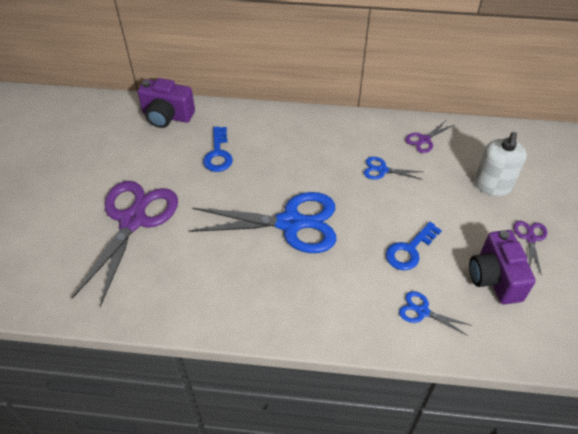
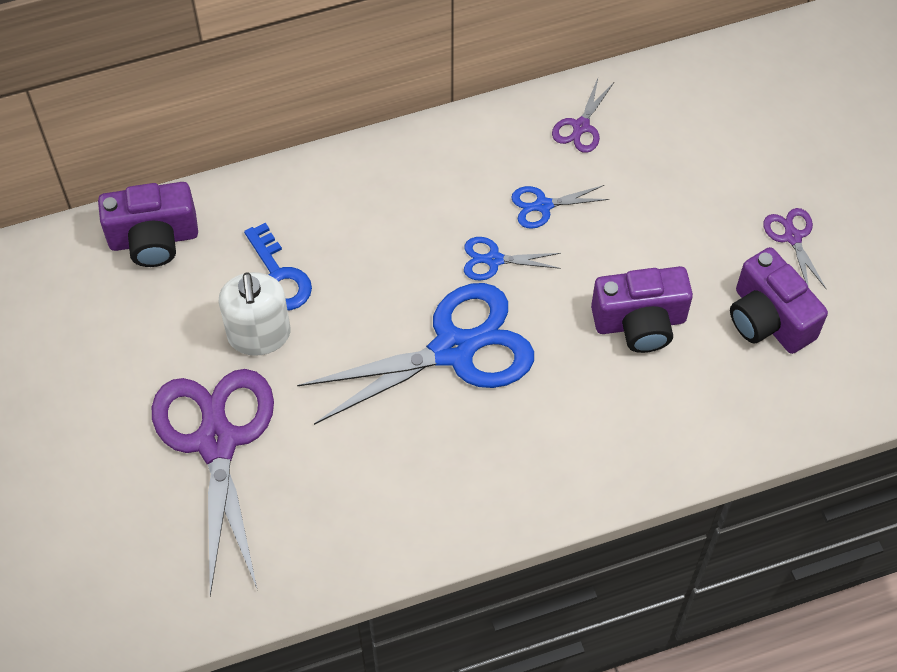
camera: 25 degrees left, 10 degrees up
blue key [386,222,442,270] -> purple camera [591,266,693,353]
blue scissors [399,291,472,336] -> blue scissors moved to [464,237,561,281]
white soap dispenser [474,132,527,196] -> white soap dispenser moved to [219,272,290,356]

